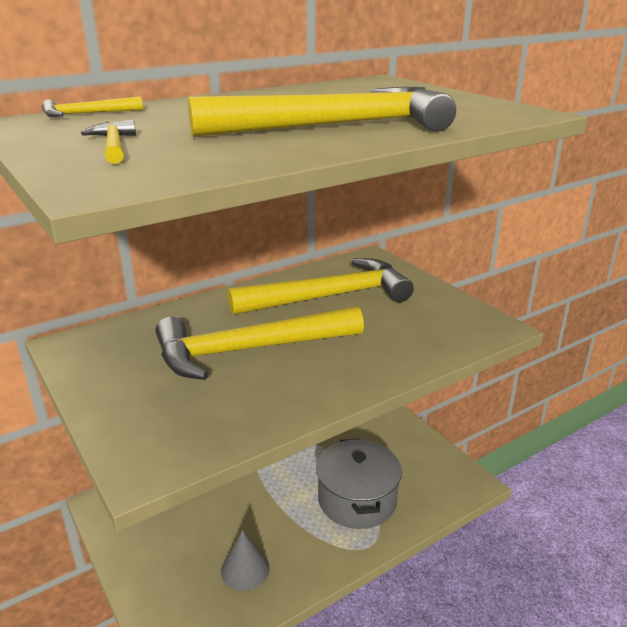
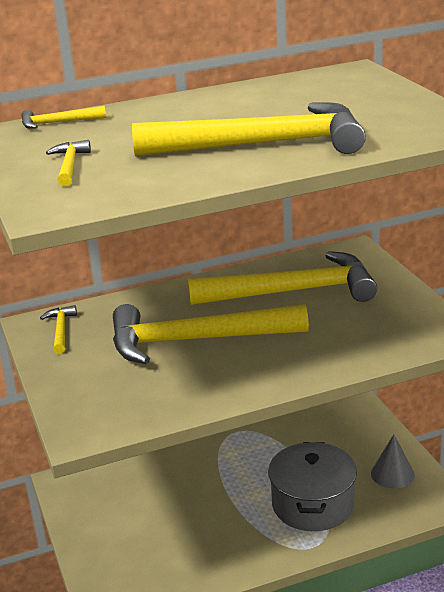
camera: 15 degrees right, 0 degrees up
grey cone [221,530,270,591] -> grey cone moved to [371,434,415,488]
none -> yellow hammer [40,305,77,354]

